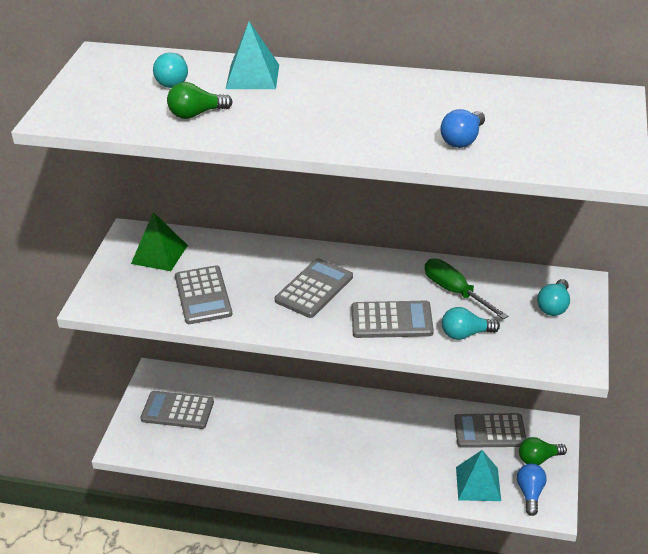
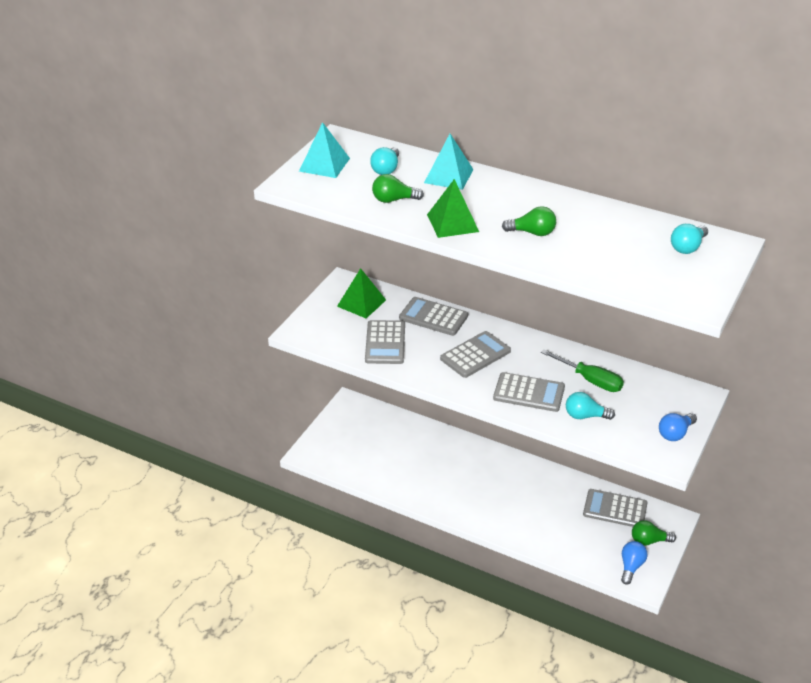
camera: 15 degrees right, 0 degrees up
grey calculator [140,391,214,429] -> grey calculator moved to [399,297,468,336]
green screwdriver [425,259,508,319] -> green screwdriver turned 150 degrees clockwise [541,349,624,392]
blue light bulb [440,109,485,148] -> blue light bulb moved to [659,413,697,441]
turquoise pyramid [456,450,501,501] -> turquoise pyramid moved to [299,122,350,178]
turquoise light bulb [537,279,570,316] -> turquoise light bulb moved to [671,224,708,254]
none -> green pyramid [427,179,479,238]
none -> green light bulb [502,206,556,236]

